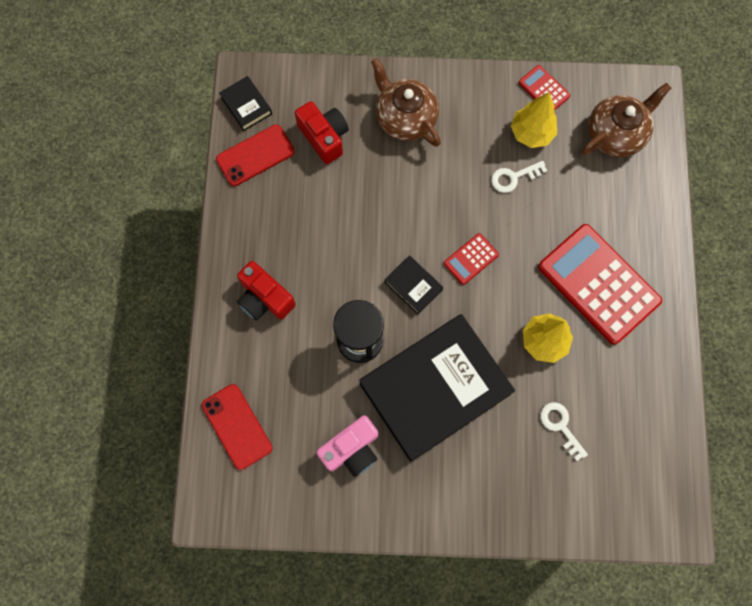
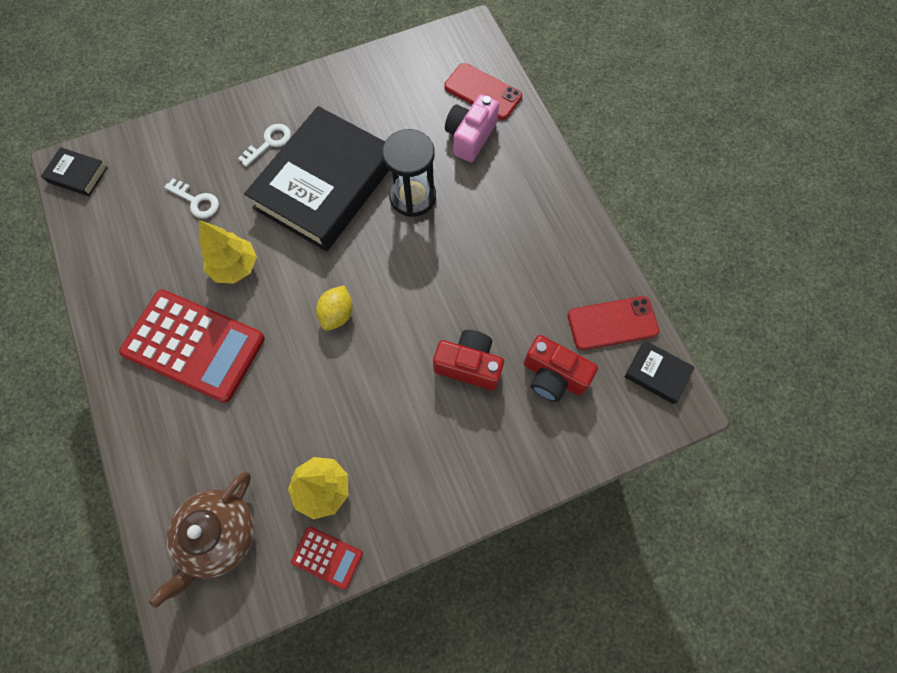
camera: 155 degrees right, 5 degrees down
red phone [216,124,295,186] -> red phone turned 45 degrees clockwise [568,296,659,350]
red camera [237,261,296,321] -> red camera moved to [433,330,504,390]
pink camera [316,415,378,477] -> pink camera moved to [445,94,499,162]
brown teapot [371,58,441,147] -> none
black book [384,255,443,314] -> black book moved to [41,147,108,196]
red calculator [444,233,499,285] -> yellow lemon [316,285,353,331]
white key [491,161,547,193] -> white key moved to [238,124,291,167]

